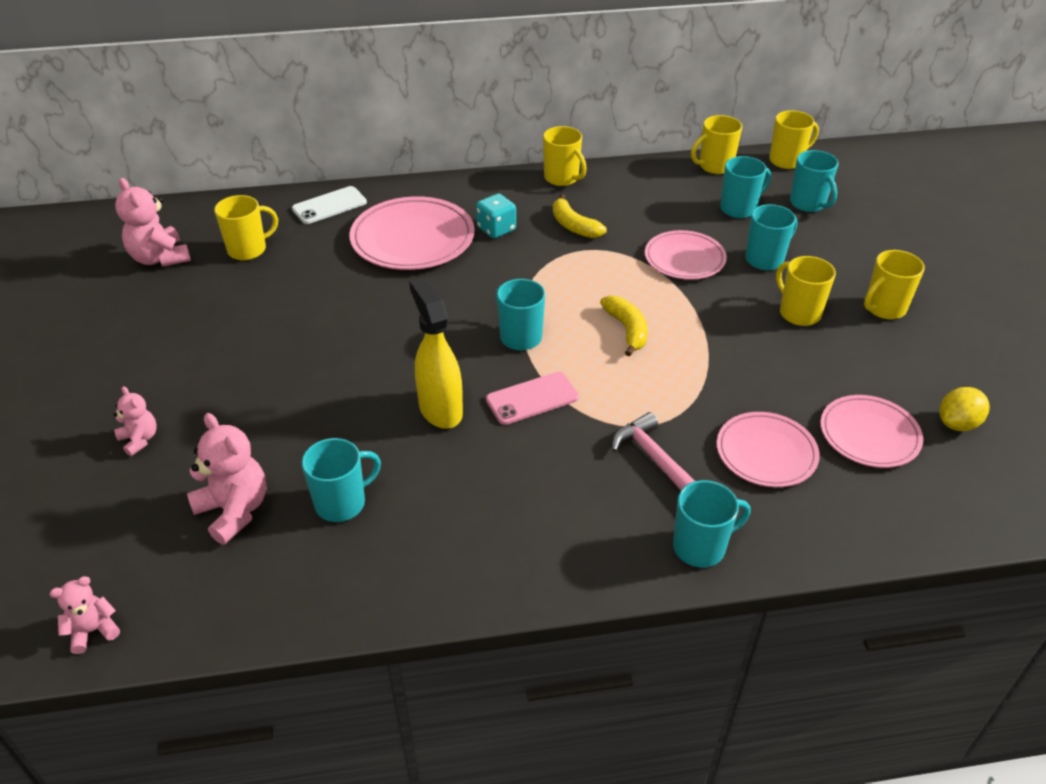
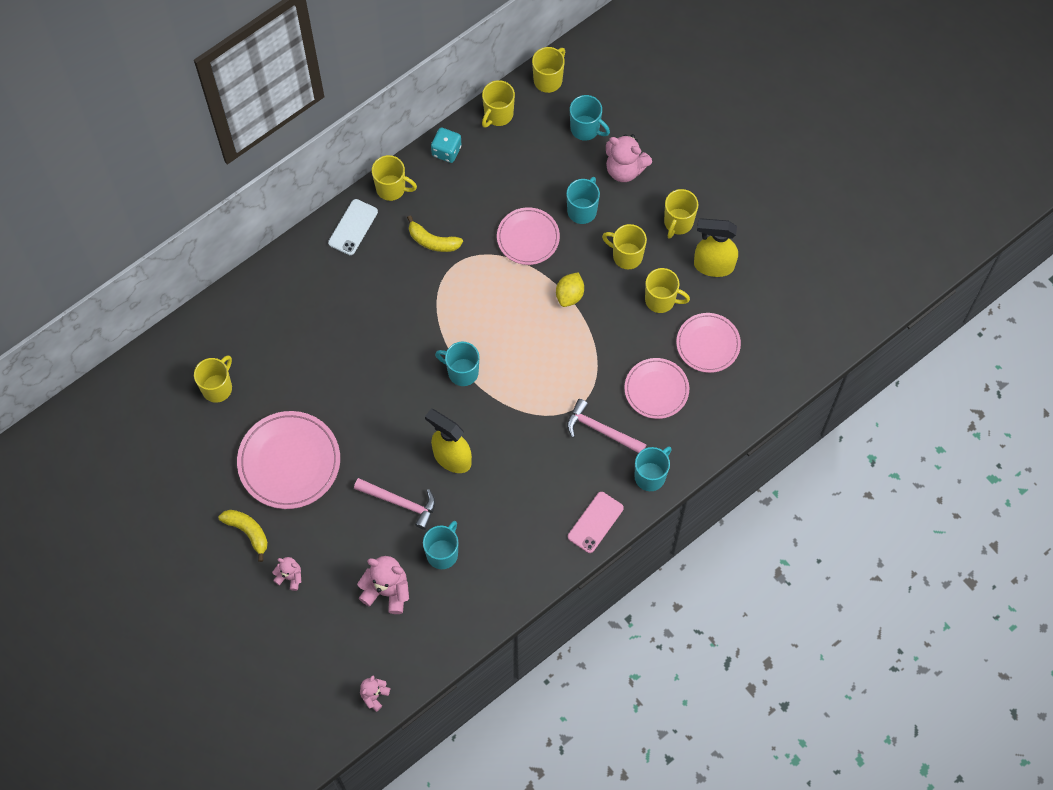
camera: 30 degrees left, 25 degrees up
pink teddy bear [115,178,191,267] -> pink teddy bear moved to [606,134,652,182]
white phone [292,186,367,224] -> white phone moved to [328,199,378,255]
pink plate [350,196,475,270] -> pink plate moved to [237,411,340,509]
turquoise dice [476,194,516,238] -> turquoise dice moved to [431,127,462,163]
pink phone [486,372,579,425] -> pink phone moved to [568,492,624,553]
yellow banana [600,296,648,356] -> yellow banana moved to [219,510,268,562]
turquoise mug [720,156,771,218] -> none
yellow lemon [939,387,990,431] -> yellow lemon moved to [556,272,584,307]
none -> pink hammer [354,478,435,530]
none -> yellow mug [645,268,690,313]
none -> yellow spray bottle [694,218,738,277]

